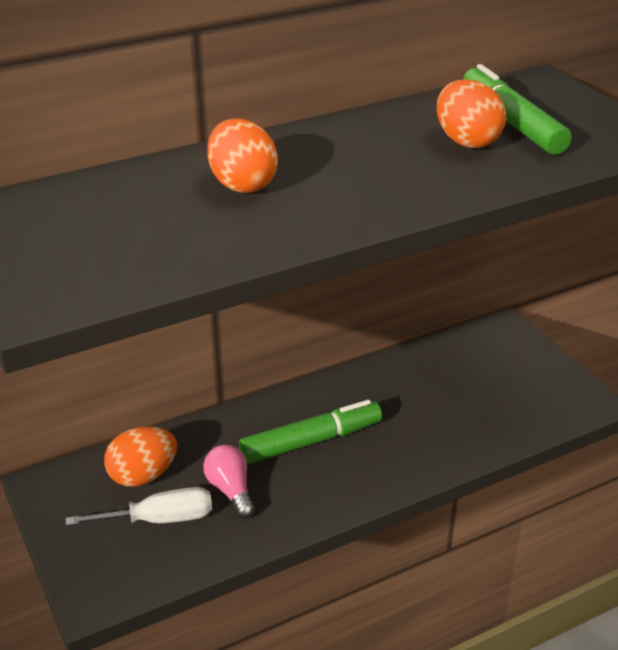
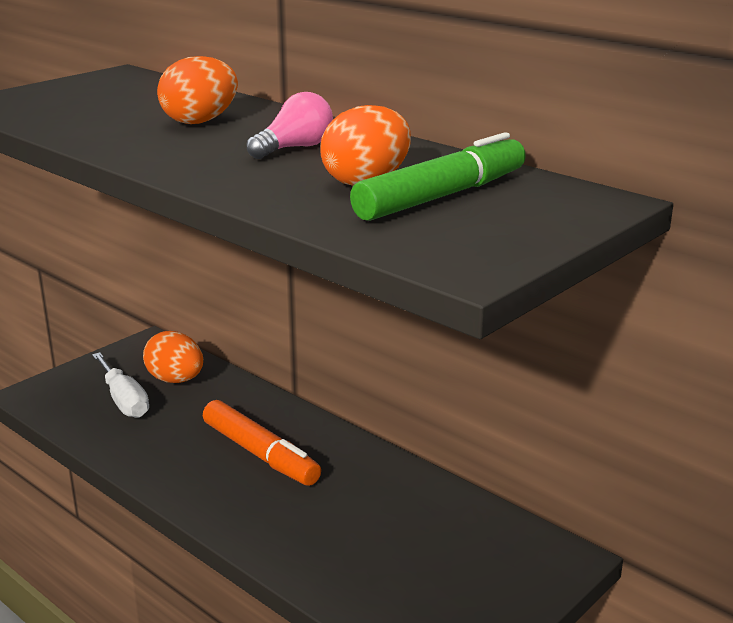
camera: 70 degrees right, 10 degrees down
pink light bulb [203,445,255,519] -> pink light bulb moved to [246,92,333,159]
green marker [239,400,382,464] -> orange marker [203,400,321,486]

